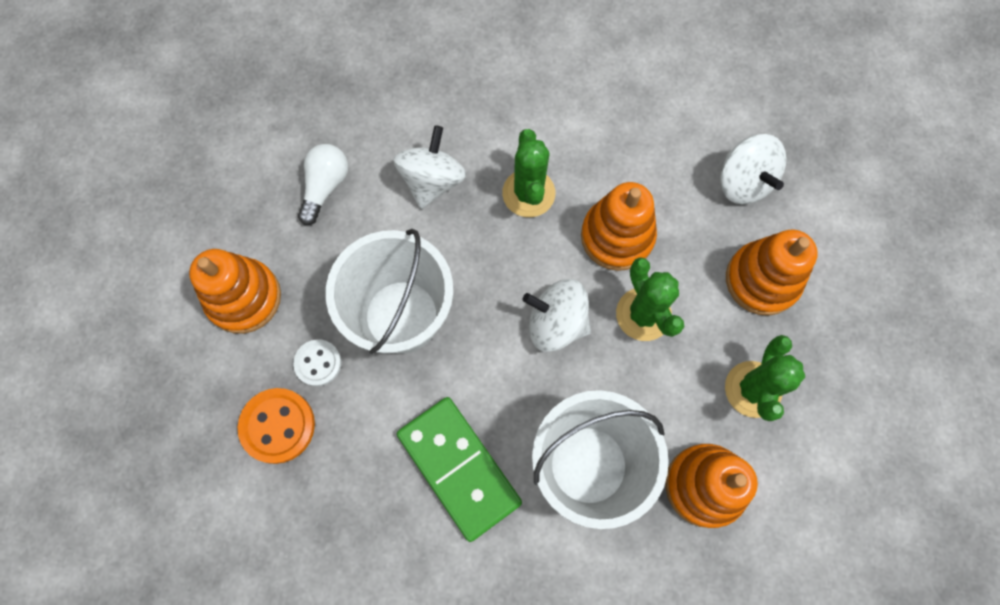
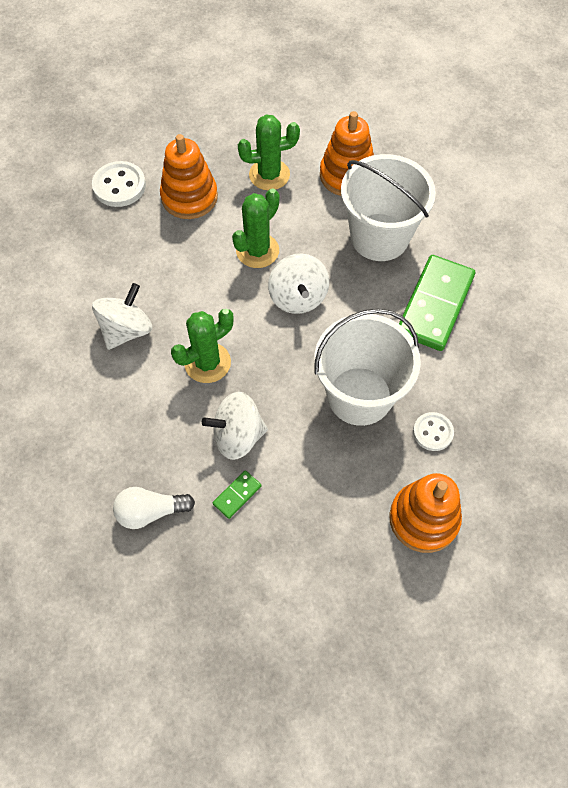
camera: 120 degrees left, 10 degrees down
orange button [238,388,315,464] -> none
white light bulb [298,144,348,225] -> white light bulb moved to [113,487,195,529]
orange stacking toy [581,182,657,271] -> none
white spinning top [720,134,786,204] -> white spinning top moved to [92,283,152,350]
none -> white button [92,161,146,207]
none -> green domino [213,470,262,519]

